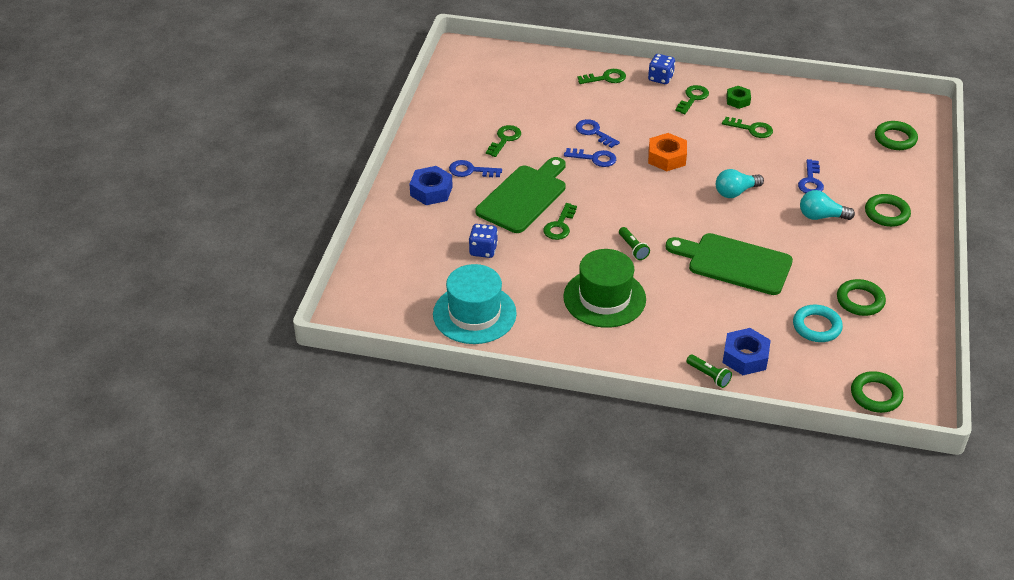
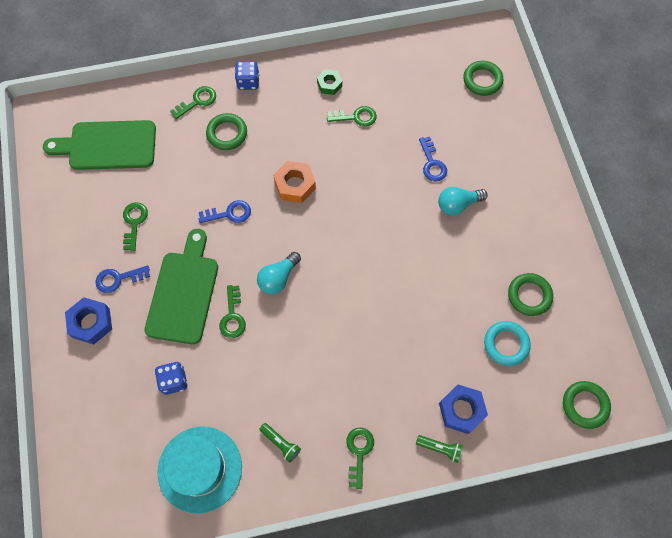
camera: 25 degrees left, 25 degrees up
green hat [563,249,646,328] -> none
blue key [576,119,620,148] -> none
green flashlight [619,227,650,260] -> green flashlight moved to [259,423,301,463]
green cutting board [665,233,793,295] -> green cutting board moved to [43,120,156,170]
green key [675,85,709,114] -> green key moved to [346,427,374,489]
turquoise light bulb [716,169,764,198] -> turquoise light bulb moved to [257,252,301,294]
green ring [865,194,911,227] -> green ring moved to [206,113,247,150]

